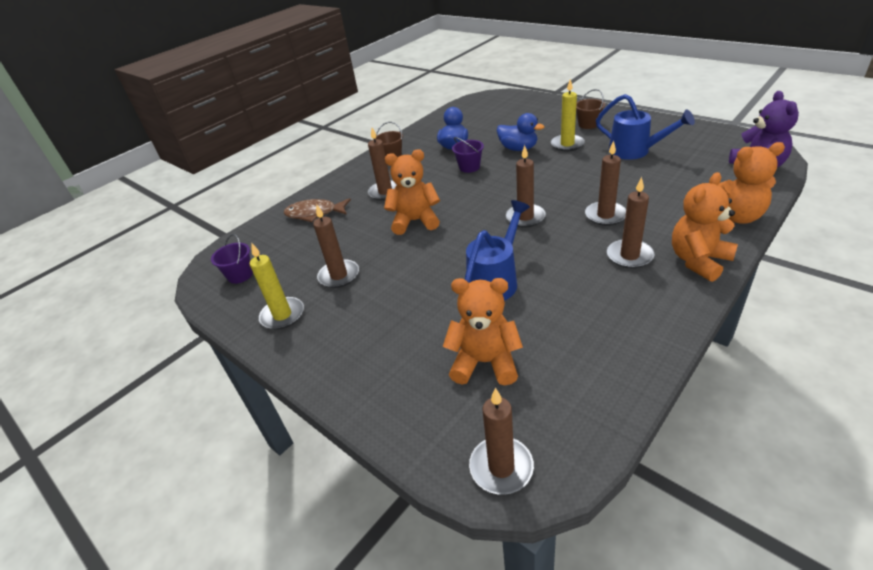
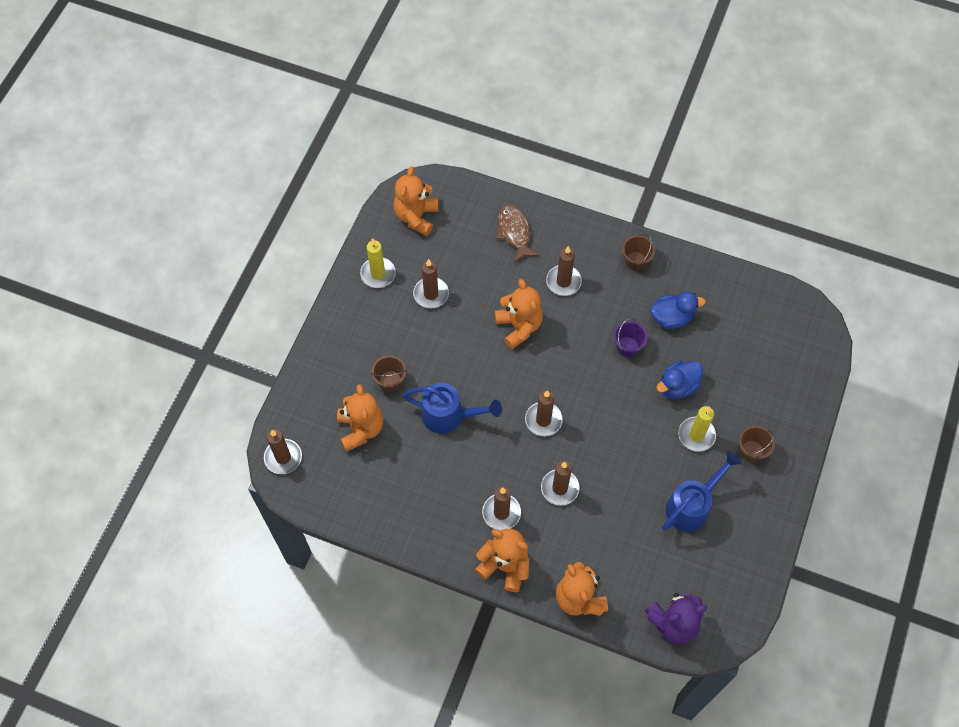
camera: 65 degrees right, 25 degrees up
purple bucket [211,234,253,284] -> orange teddy bear [393,167,439,236]
blue duck [497,113,544,151] -> blue duck turned 45 degrees clockwise [656,361,704,399]
blue watering can [596,94,695,160] -> blue watering can turned 150 degrees counterclockwise [662,452,741,532]
none -> brown bucket [371,355,407,392]

